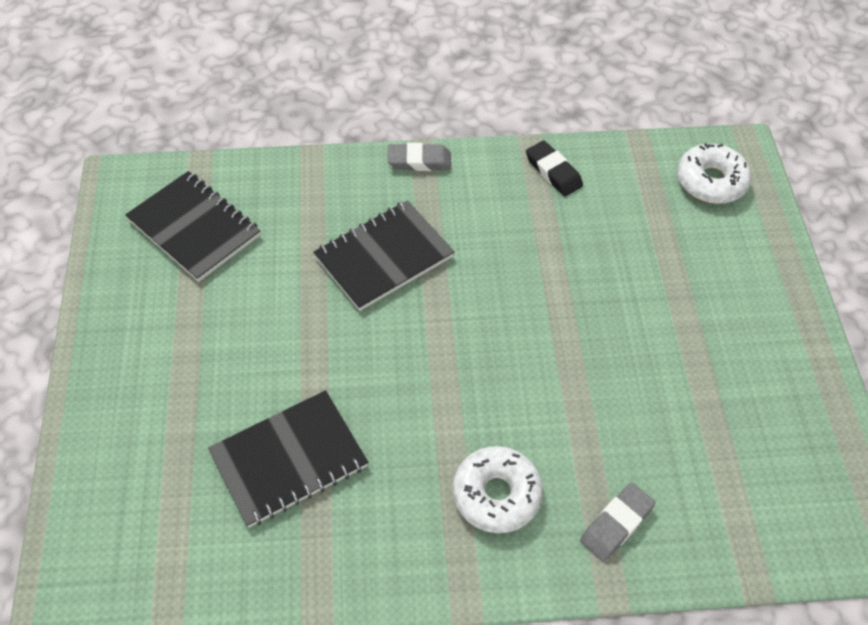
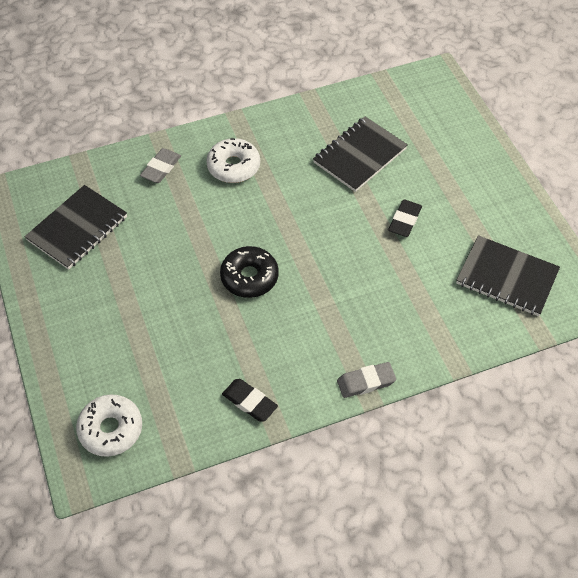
camera: 165 degrees right, 0 degrees up
black notebook [313,200,455,311] -> black notebook moved to [24,185,127,270]
none -> black donut [220,246,279,298]
none -> black eraser [388,199,422,237]

